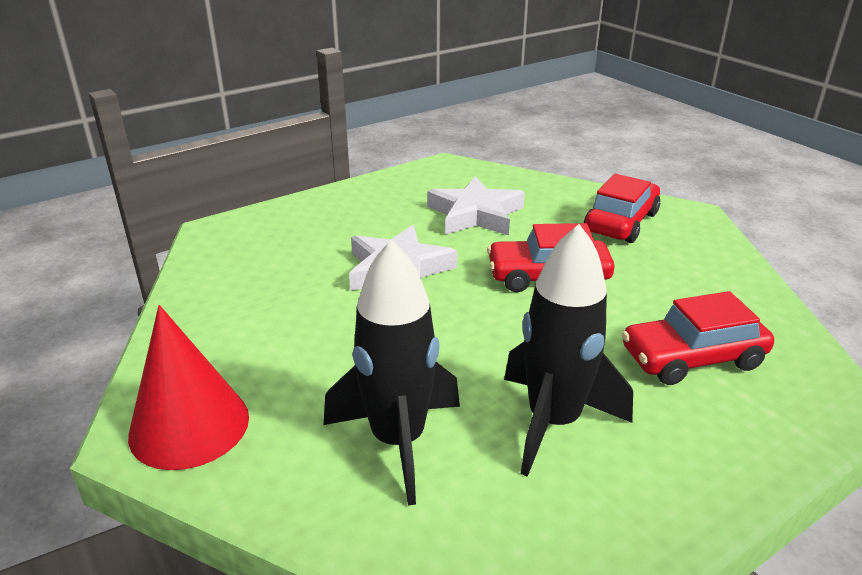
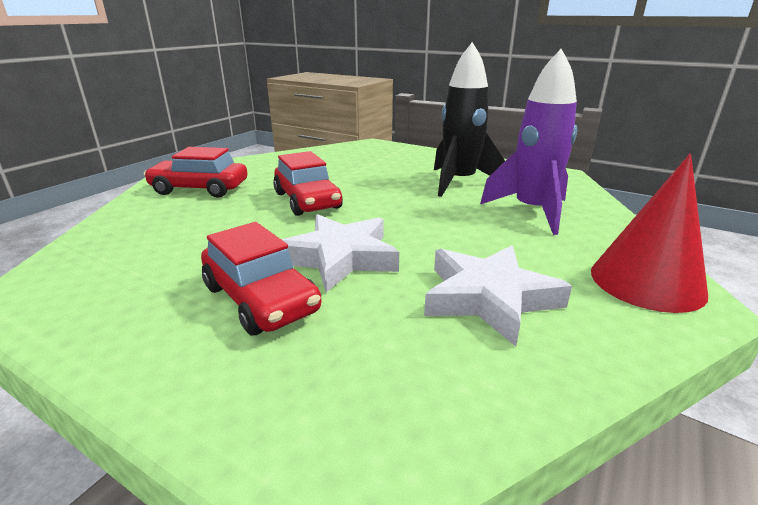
camera: 115 degrees left, 5 degrees down
black rocket [324,240,460,506] -> purple rocket [480,49,577,235]
white star [427,176,525,235] -> white star moved to [424,246,572,346]
red car [622,291,774,385] -> red car moved to [201,222,321,336]

